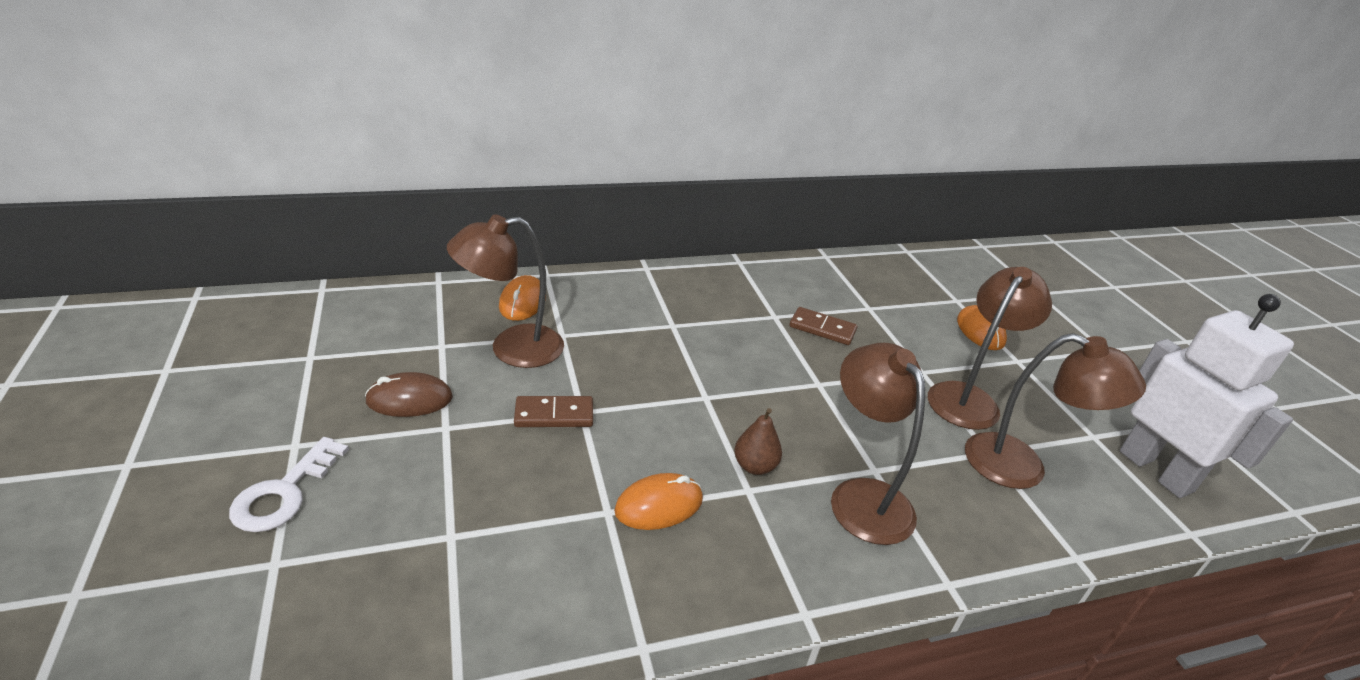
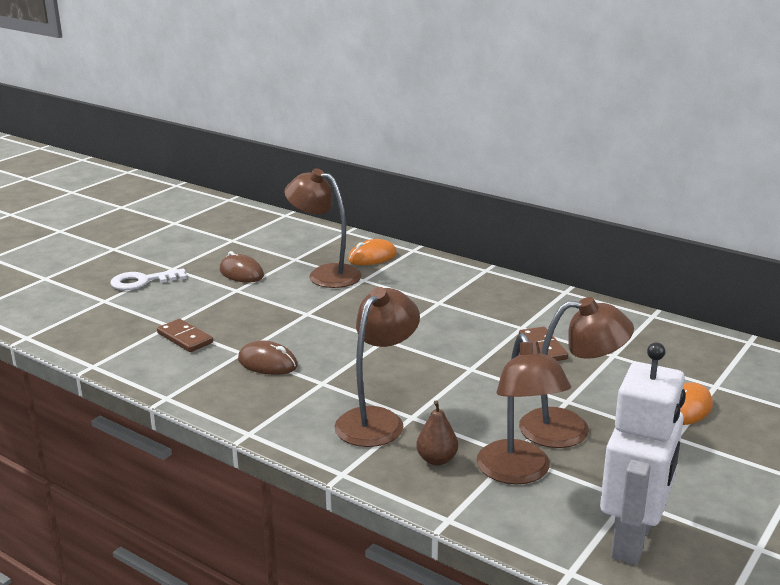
camera: 55 degrees right, 10 degrees down
brown domino [514,396,593,427] -> brown domino moved to [157,319,213,352]
orange mouse [614,473,703,530] -> brown mouse [238,341,298,375]
brown pear [734,408,782,475] -> brown pear moved to [416,400,458,466]

